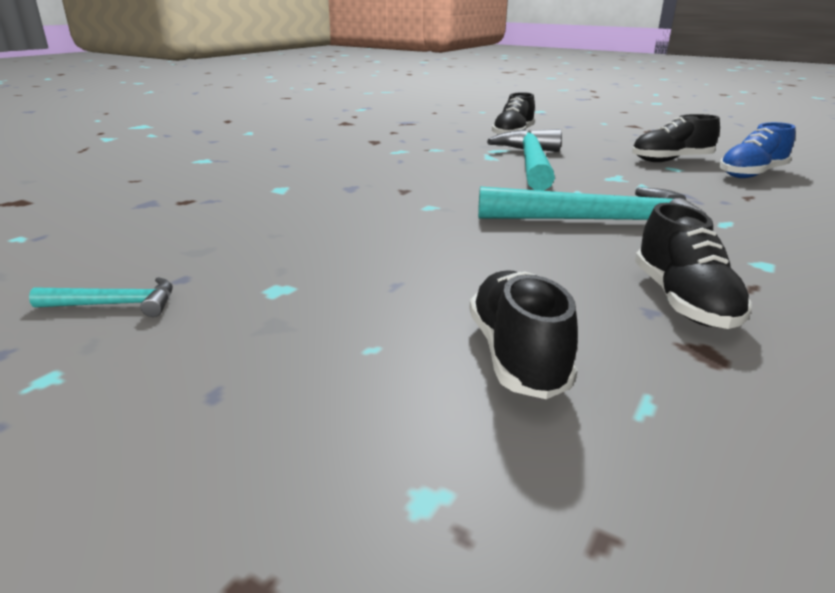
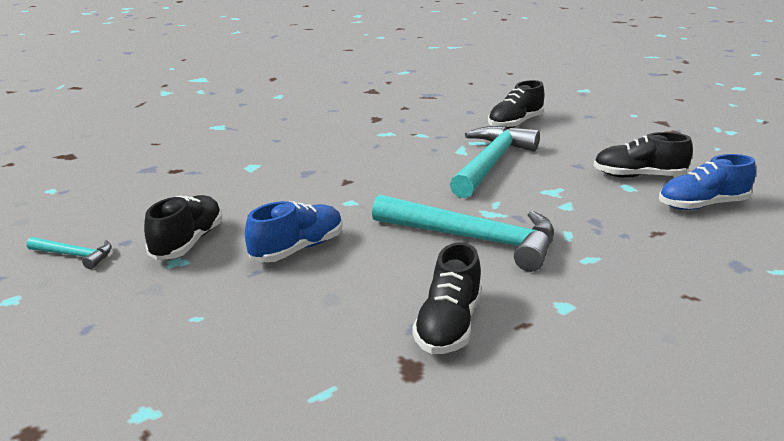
camera: 20 degrees right, 0 degrees up
black shoe [469,270,578,399] -> black shoe moved to [144,195,222,260]
none -> blue shoe [245,201,343,262]

